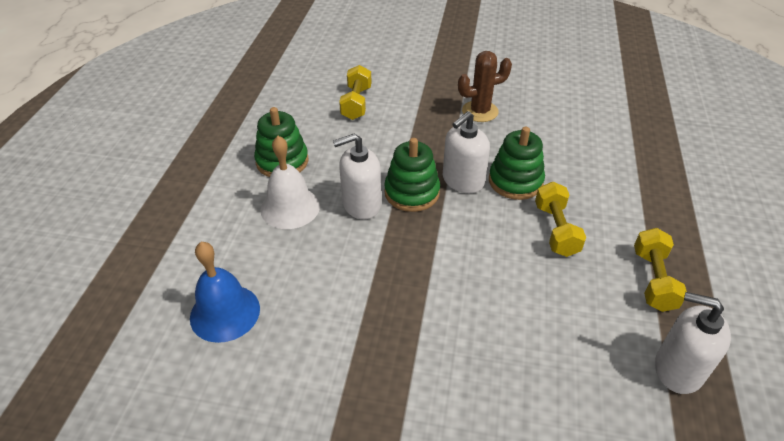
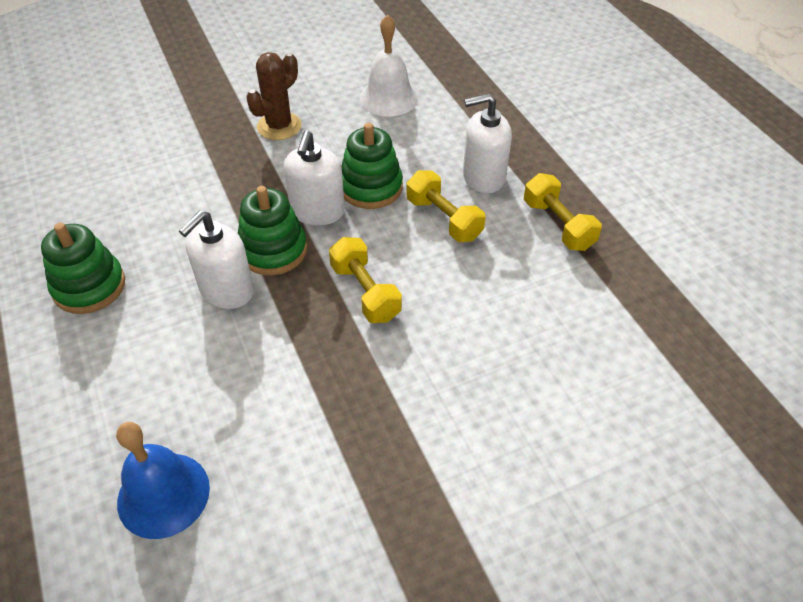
camera: 35 degrees left, 5 degrees up
white bell [261,136,320,229] -> white bell moved to [359,14,418,117]
yellow dumbbell [339,65,372,120] -> yellow dumbbell moved to [329,237,402,323]
white soap dispenser [655,292,731,394] -> white soap dispenser moved to [463,93,512,193]

